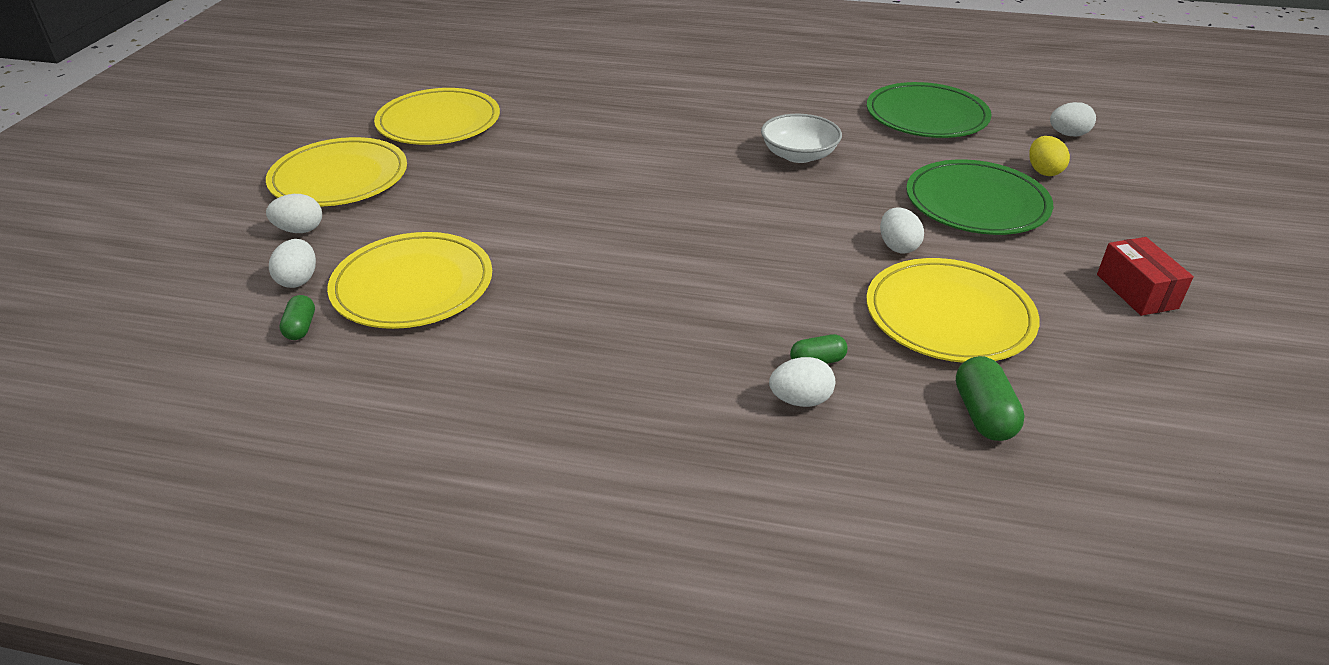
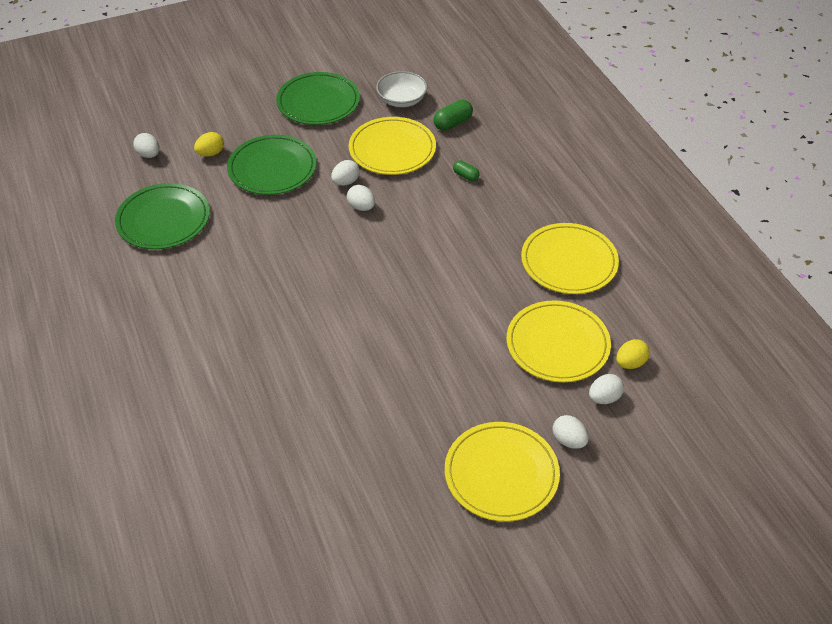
camera: 125 degrees left, 10 degrees up
green capsule [280,295,315,340] -> yellow egg [616,339,650,369]
yellow plate [374,88,500,145] -> yellow plate moved to [521,223,619,294]
white bowl [761,114,842,163] -> white bowl moved to [376,71,427,107]
white egg [769,357,835,407] -> white egg moved to [347,185,375,211]
red box [1097,237,1194,316] -> green plate [276,72,360,125]

